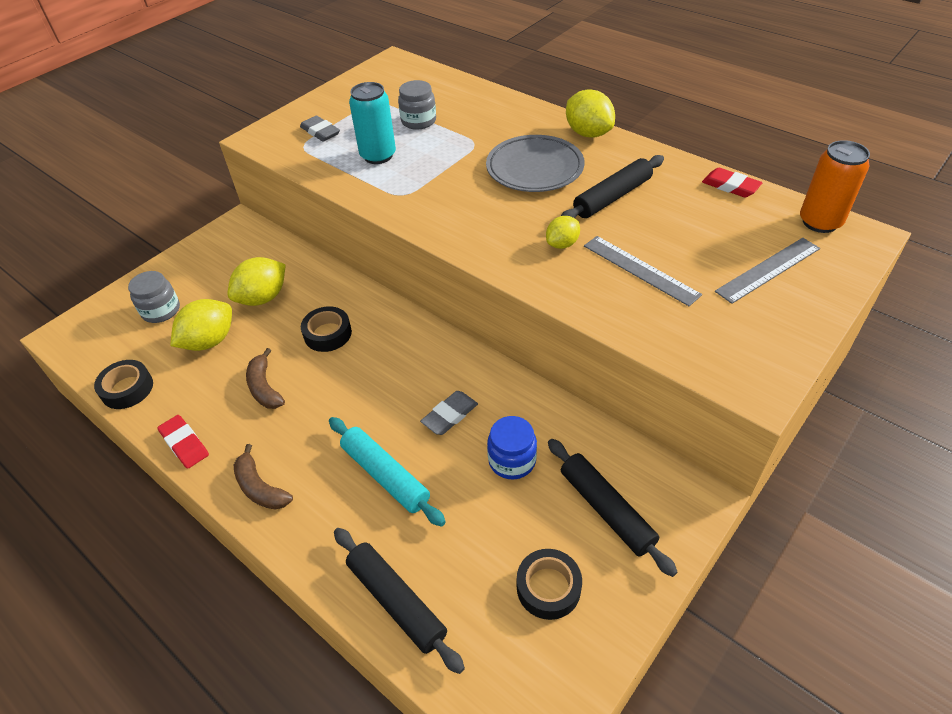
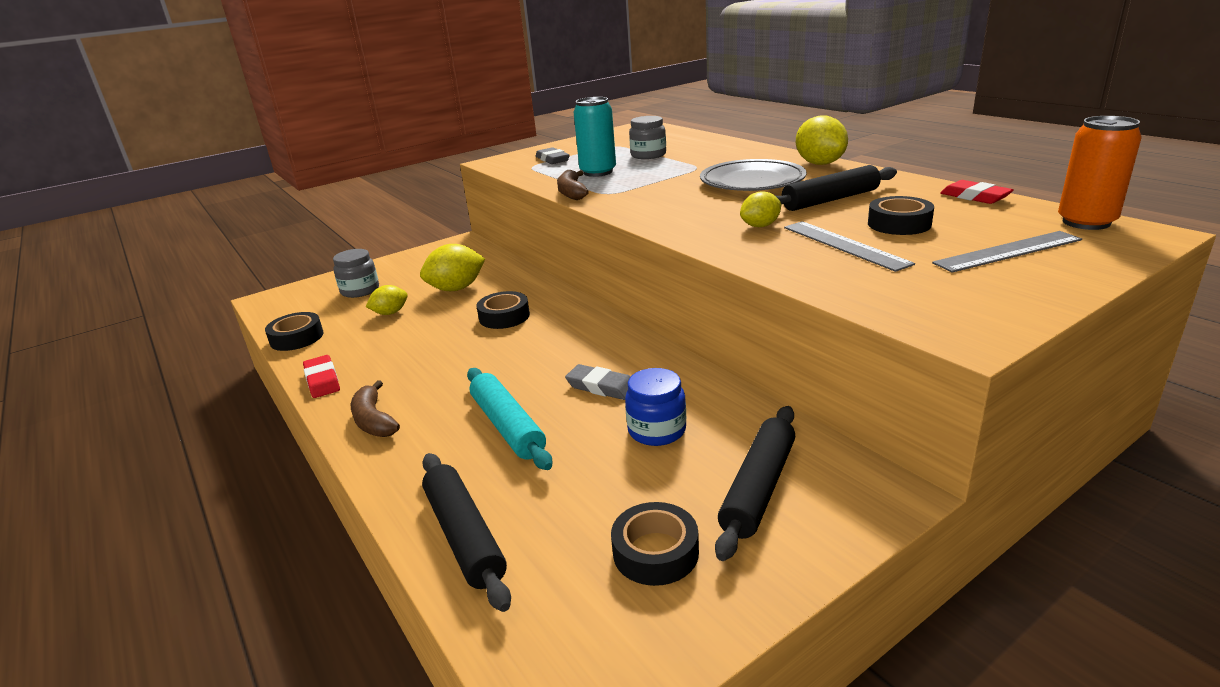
camera: 15 degrees right, 20 degrees down
yellow lemon [170,299,232,351] -> yellow lemon [366,285,408,315], size x0.60
brown banana [246,348,285,409] -> brown banana moved to [557,170,589,200]
grey eraser [420,391,478,435] -> grey eraser turned 60 degrees clockwise [565,364,631,400]
black rolling pin [548,439,677,577] -> black rolling pin turned 45 degrees clockwise [715,406,795,561]
none -> black tape [868,196,934,235]

